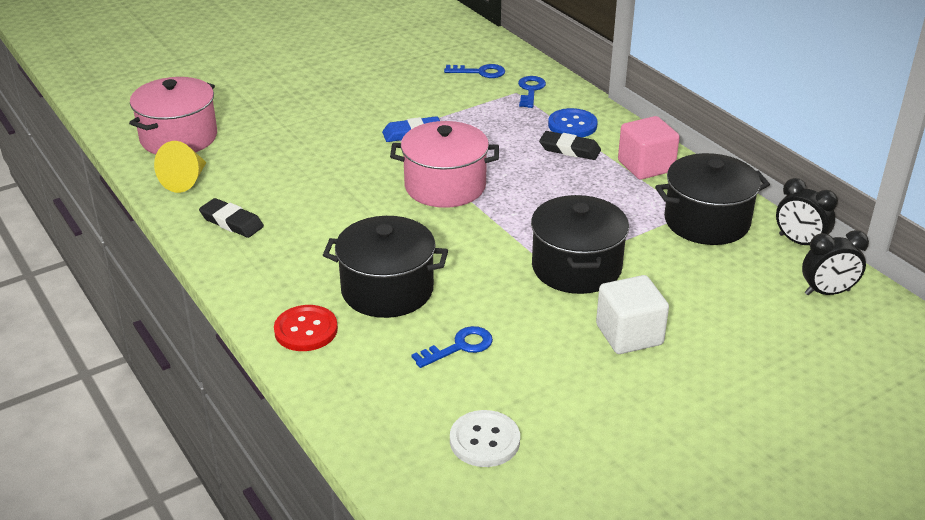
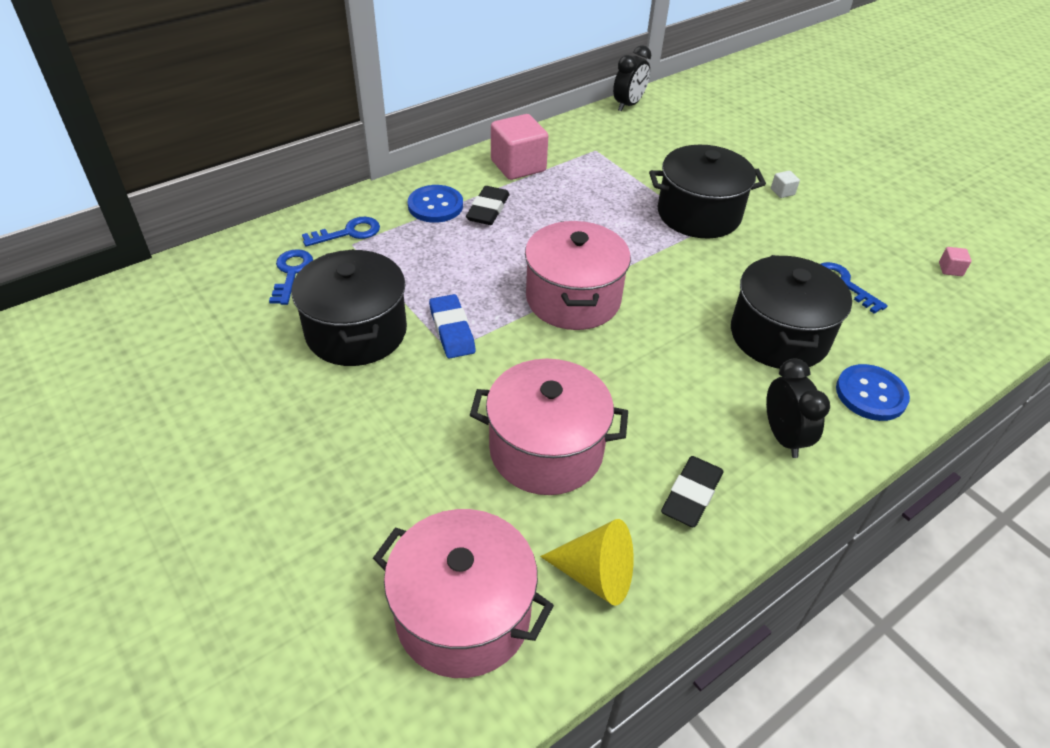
camera: 95 degrees left, 10 degrees up
red button [274,305,338,351] -> blue button [836,364,910,421]
white button [450,410,520,467] -> pink cube [939,247,972,276]
blue key [518,76,546,108] -> blue key turned 150 degrees clockwise [302,217,380,247]
white cube [596,275,669,354] -> white cube [771,171,800,198], size x0.42
black pot [655,153,770,245] -> black pot moved to [292,249,407,366]
black clock [802,230,869,295] -> black clock moved to [766,359,830,458]
none -> pink pot [470,359,628,495]

